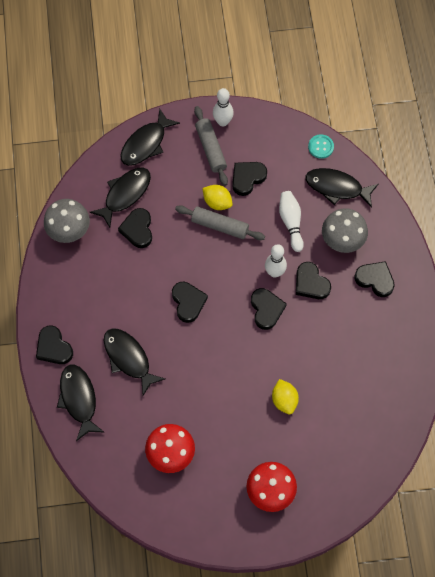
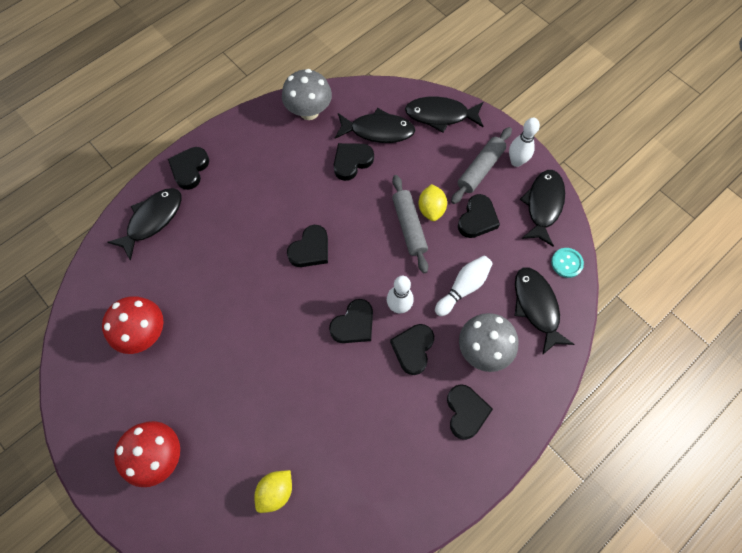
camera: 55 degrees right, 0 degrees up
black fish [103,328,165,396] -> black fish moved to [520,170,565,247]
black heart [232,162,267,196] -> black heart turned 105 degrees clockwise [458,194,500,238]
yellow lemon [272,379,299,414] -> yellow lemon moved to [254,470,292,513]

